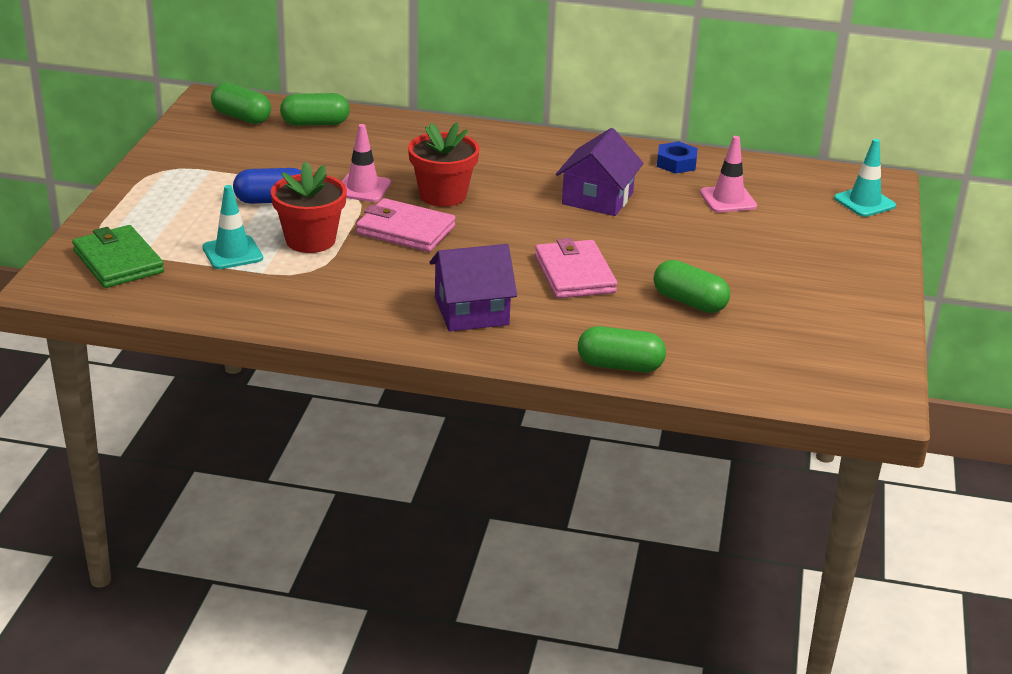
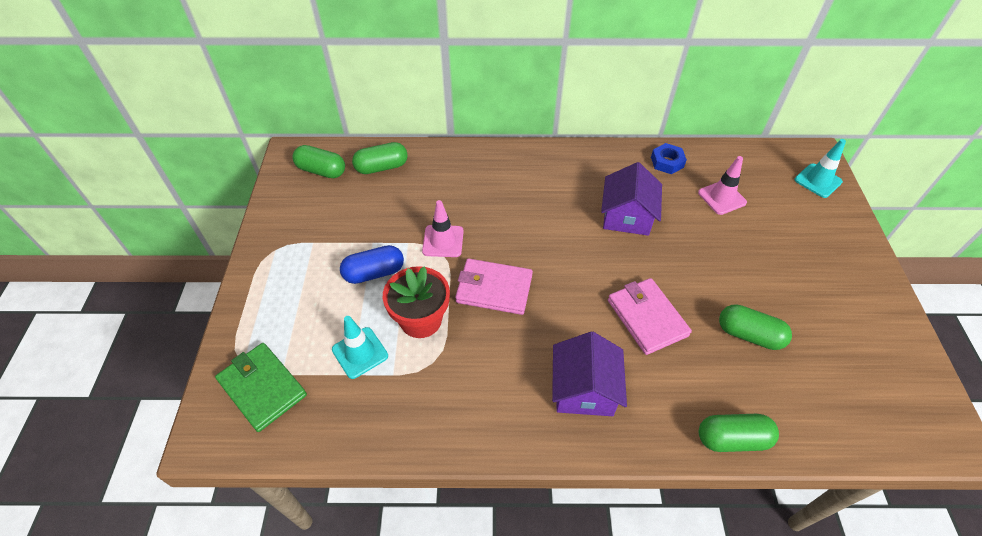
camera: 10 degrees left, 20 degrees up
red flower pot [408,122,480,207] -> none
purple house [429,244,517,331] -> purple house turned 60 degrees counterclockwise [552,331,627,416]

